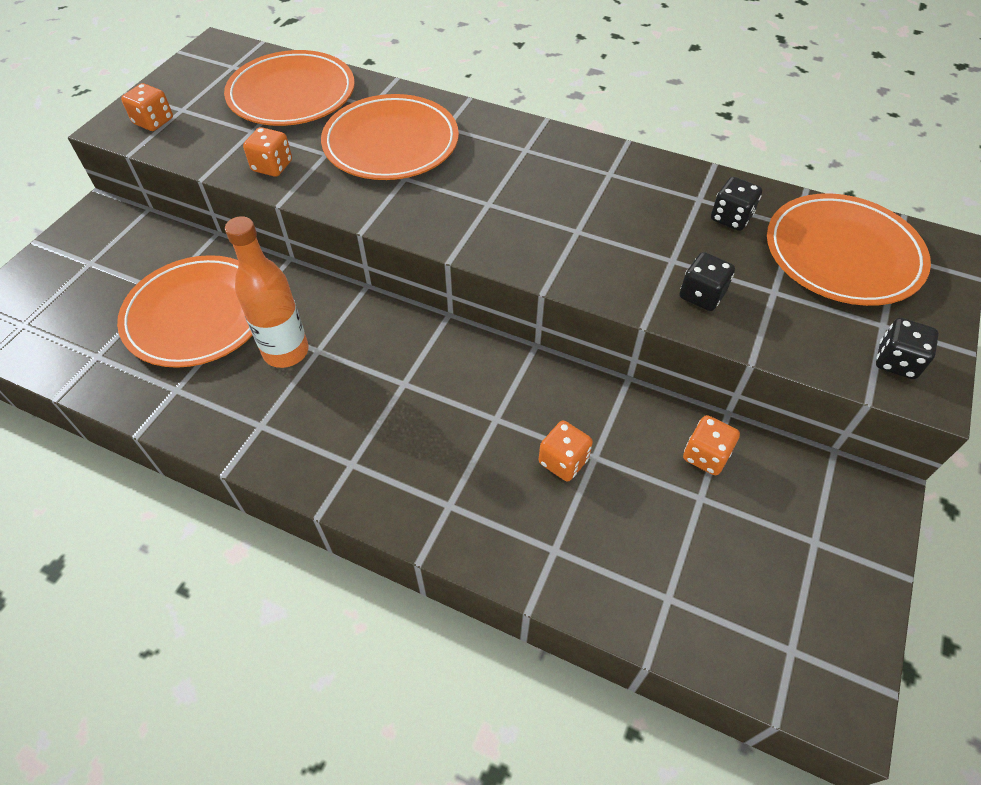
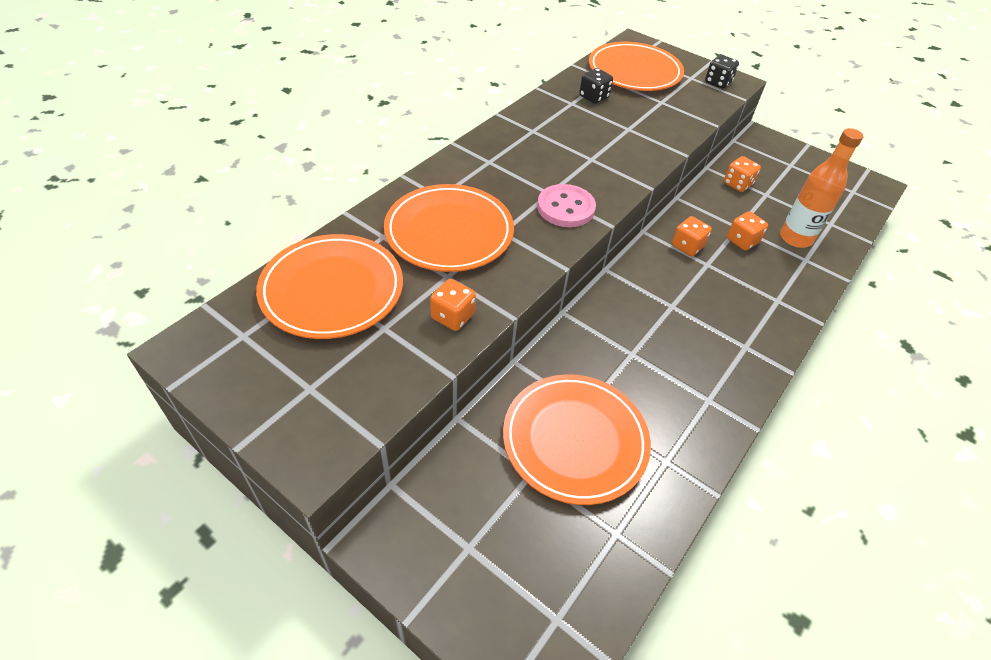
camera: 80 degrees left, 5 degrees down
orange dice [121,83,173,131] -> orange dice moved to [672,216,712,256]
orange bottle [225,216,309,368] -> orange bottle moved to [780,128,863,248]
black dice [680,252,735,311] -> none
none -> pink button [537,184,596,227]

